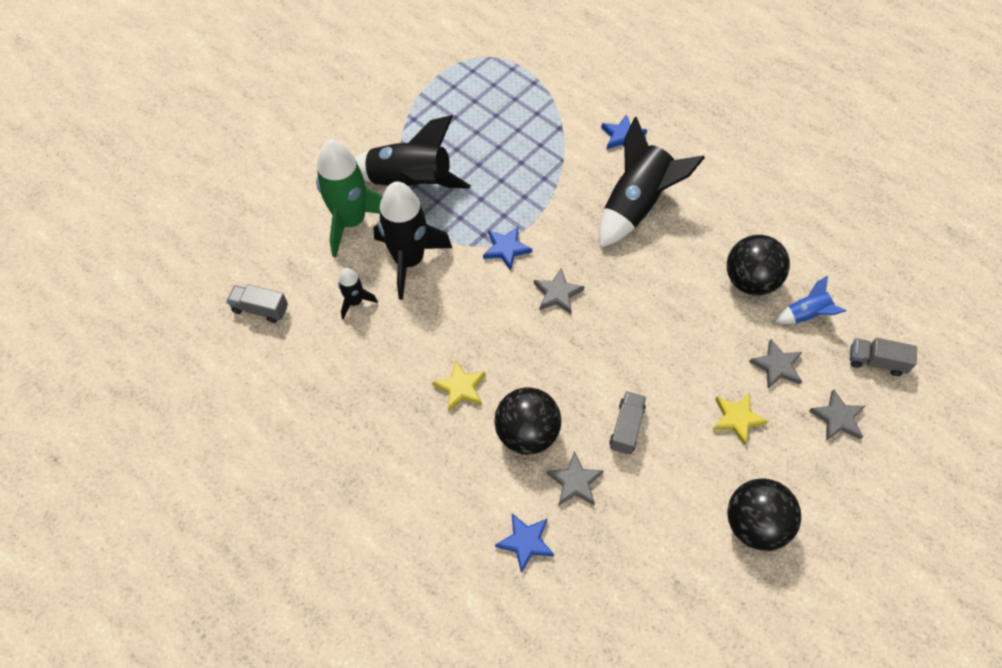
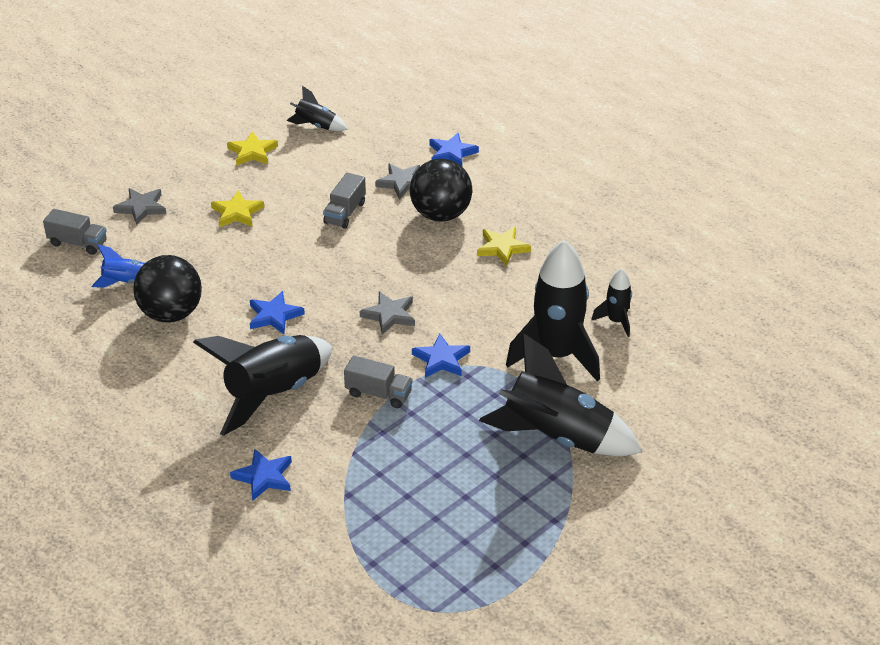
camera: 175 degrees left, 20 degrees down
grey truck [226,284,288,323] -> grey truck moved to [344,355,413,408]
green rocket [316,139,383,258] -> none
black ball [727,479,801,551] -> yellow star [227,131,278,166]
grey star [749,339,802,388] -> none
none -> blue star [250,291,305,334]
none -> black rocket [286,86,348,131]

